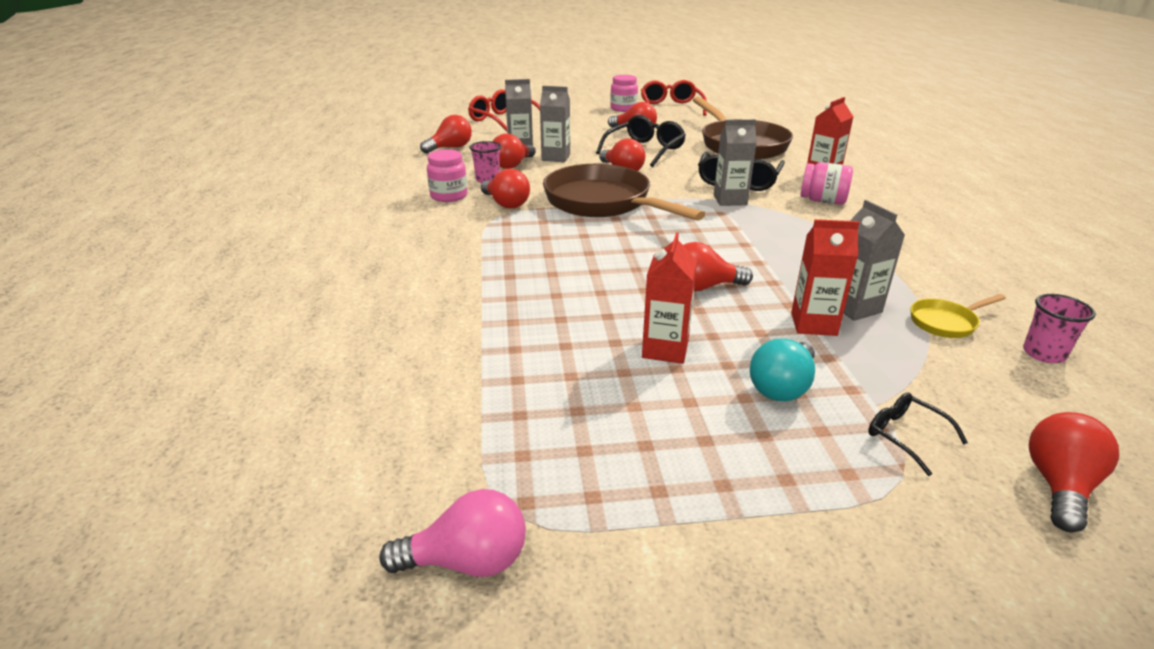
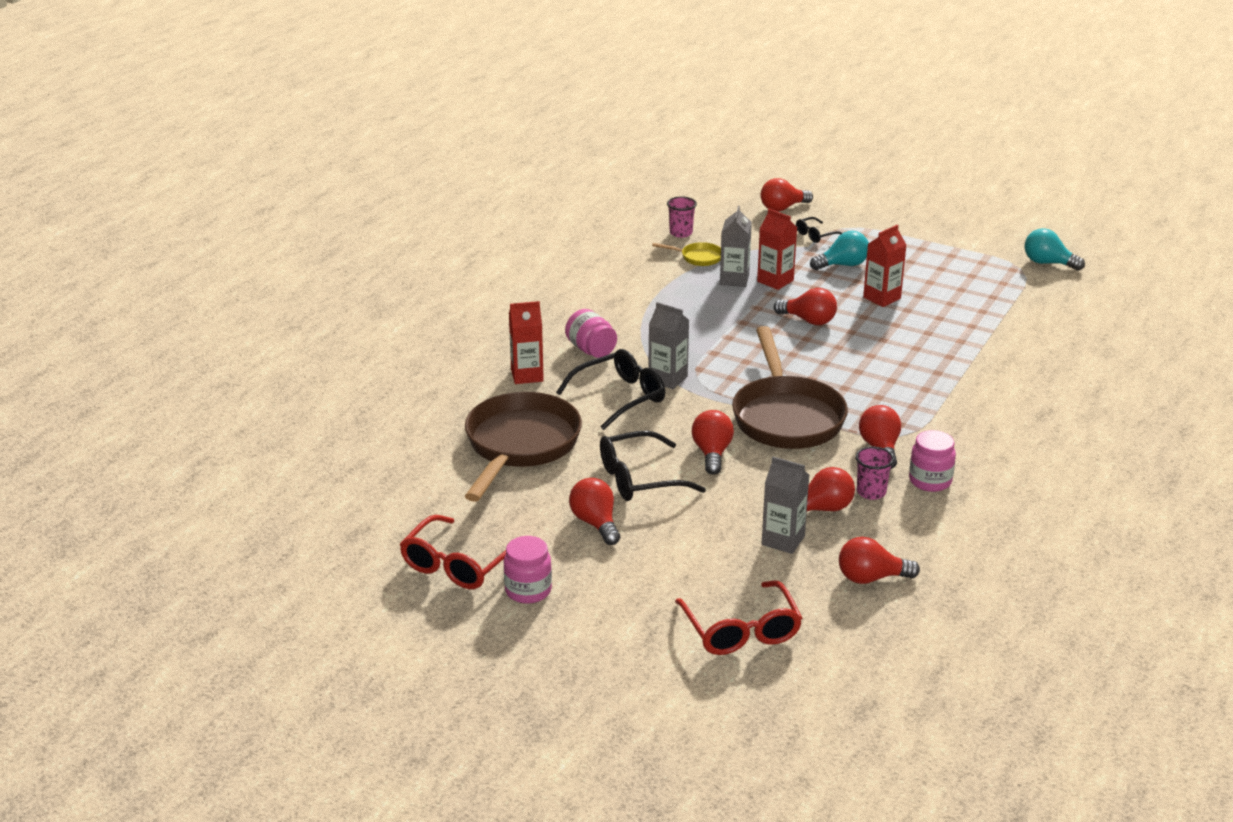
camera: 145 degrees left, 0 degrees up
pink light bulb [379,489,526,577] -> turquoise light bulb [1024,228,1085,271]
grey carton [540,86,570,162] -> none
black glasses [868,392,968,476] -> black glasses turned 60 degrees clockwise [796,217,842,243]

